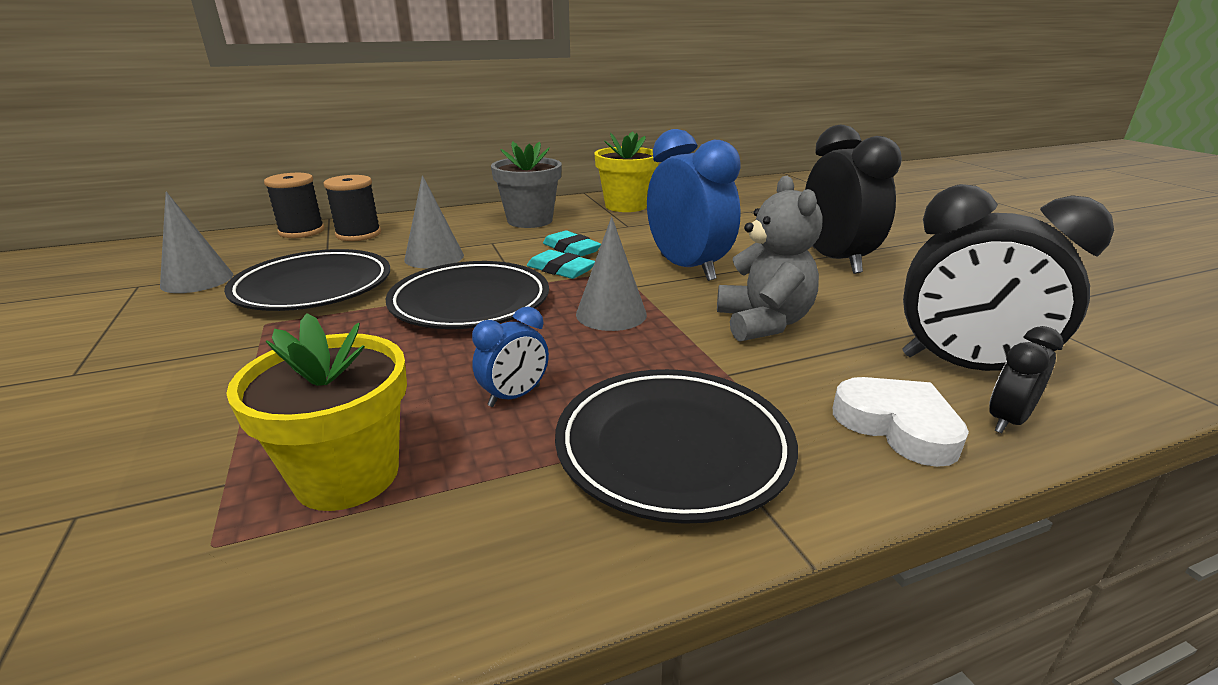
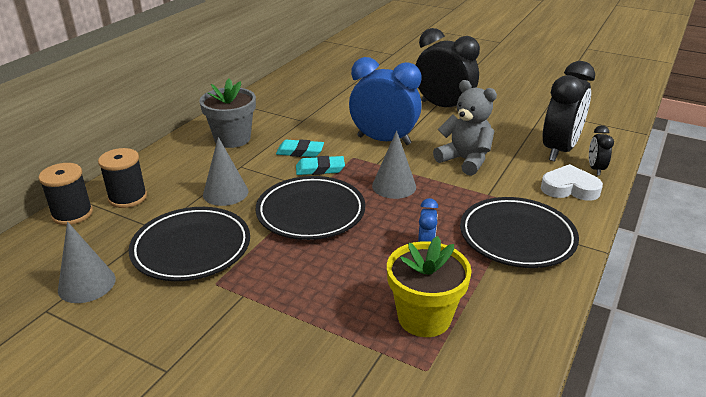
camera: 40 degrees left, 5 degrees up
yellow flower pot [594,131,659,212] -> none
black clock [902,184,1114,371] -> black clock turned 45 degrees counterclockwise [543,61,595,161]

